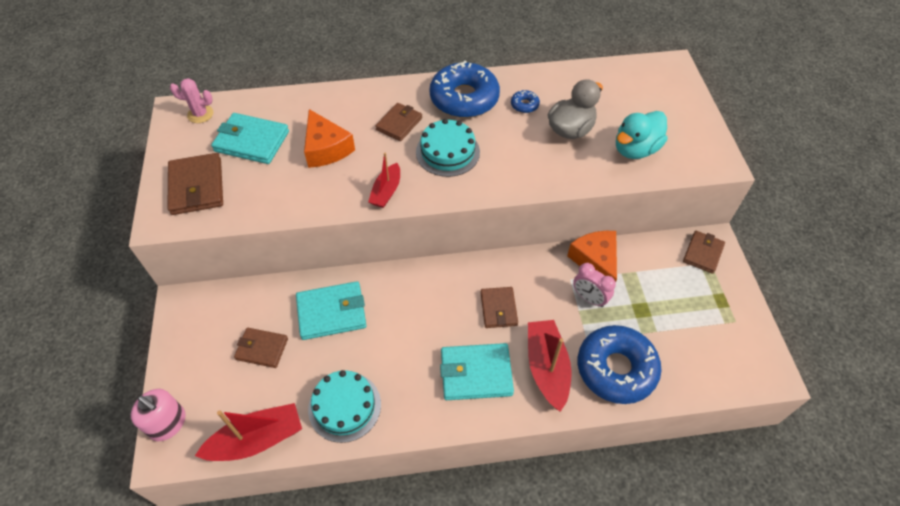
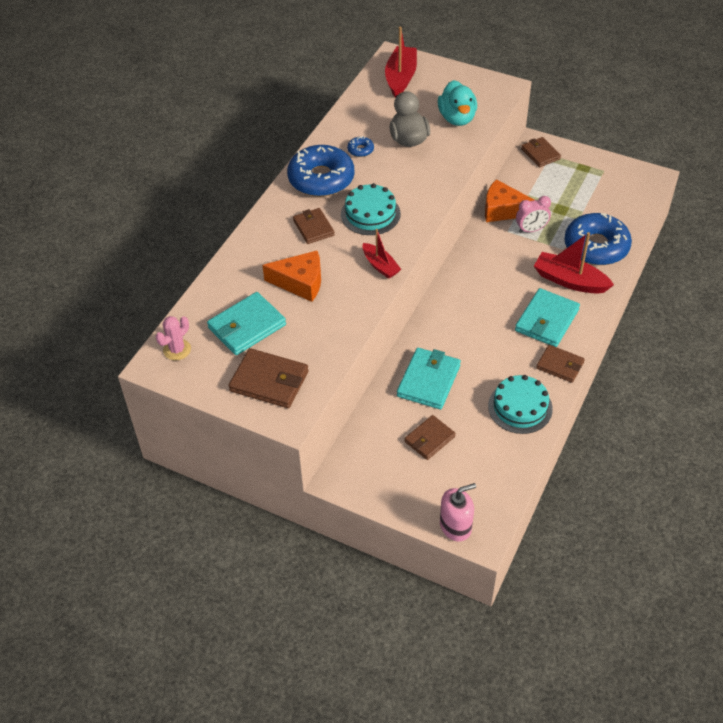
camera: 55 degrees left, 5 degrees down
red boat [195,403,302,461] -> red boat moved to [385,27,417,98]
brown wallet [480,287,518,328] -> brown wallet moved to [536,345,585,383]

